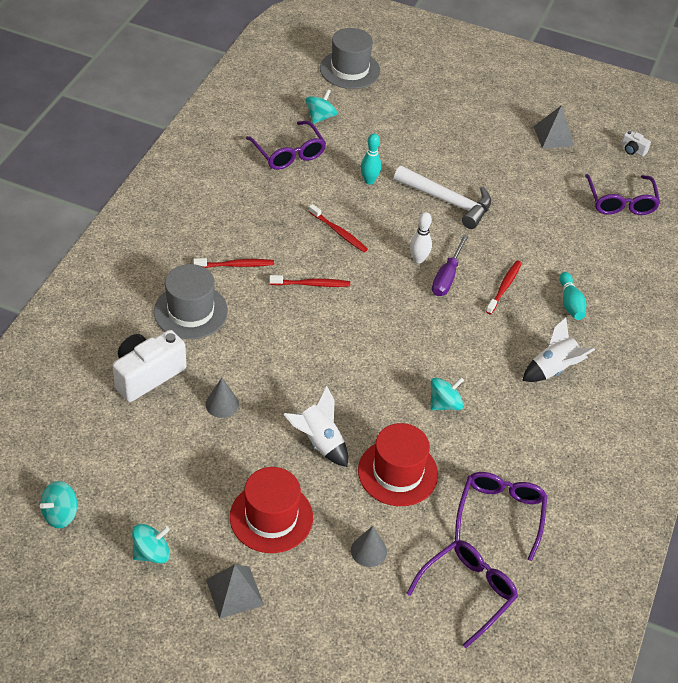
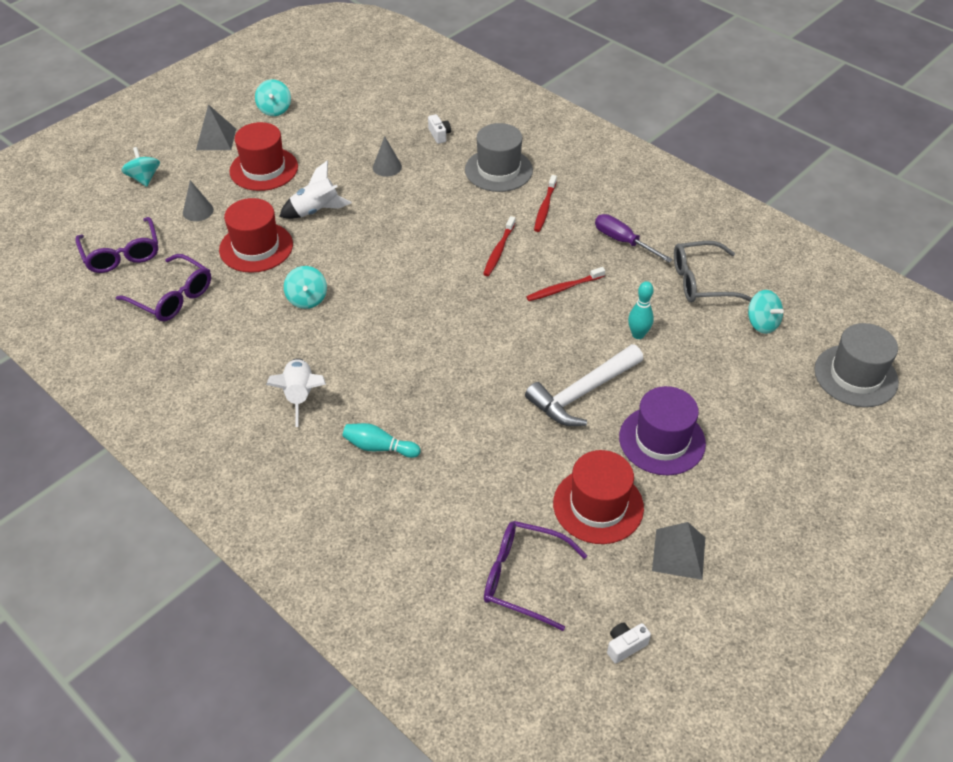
camera: 115 degrees right, 0 degrees up
turquoise spinning top [40,481,77,528] -> turquoise spinning top moved to [121,147,160,187]
white camera [112,330,186,402] -> white camera [428,114,451,144], size x0.45
purple glasses [246,121,326,170] -> grey glasses [674,241,752,302]
white bowling pin [410,212,432,263] -> none
purple screwdriver [432,234,468,296] -> purple screwdriver moved to [595,214,673,263]
red toothbrush [486,260,522,314] -> none
none -> red hat [553,450,644,544]
none -> purple hat [619,386,706,475]

